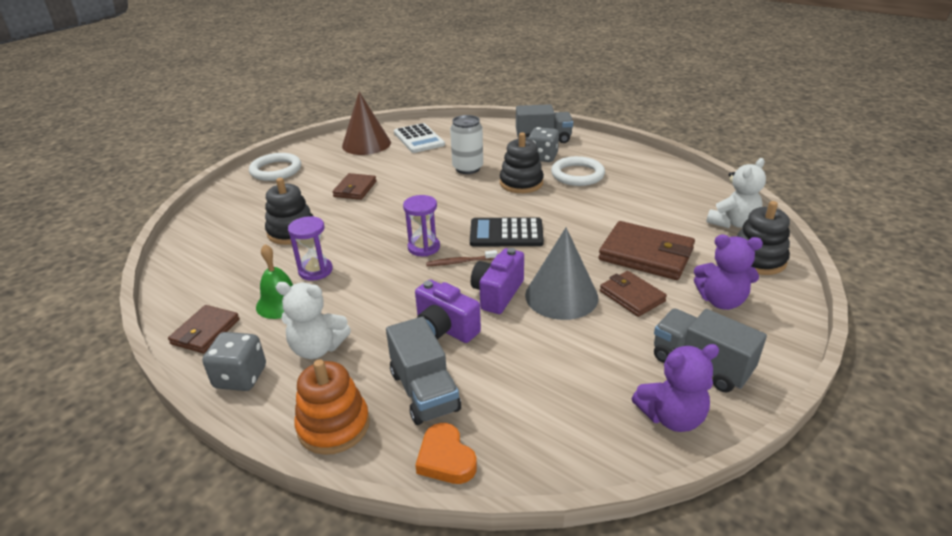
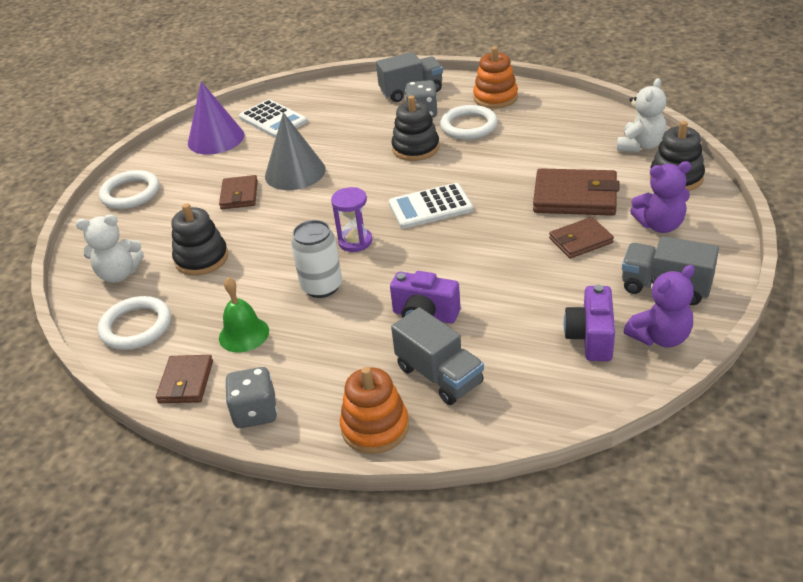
camera: 15 degrees left, 5 degrees up
white teddy bear [276,282,351,359] -> white teddy bear moved to [76,214,144,283]
purple hourglass [288,216,333,281] -> none
brown cone [342,92,391,155] -> purple cone [188,81,245,154]
orange heart [415,423,477,484] -> none
brown toothbrush [426,250,497,266] -> none
white can [450,115,483,174] -> white can moved to [291,220,342,298]
black calculator [470,217,544,246] -> white calculator [389,183,473,229]
purple camera [471,248,524,314] -> purple camera moved to [564,285,615,361]
grey cone [525,228,598,320] -> grey cone moved to [265,112,326,190]
brown wallet [600,271,667,317] -> brown wallet turned 60 degrees counterclockwise [549,217,614,259]
none -> white ring [98,296,171,350]
none -> orange stacking toy [473,46,518,109]

